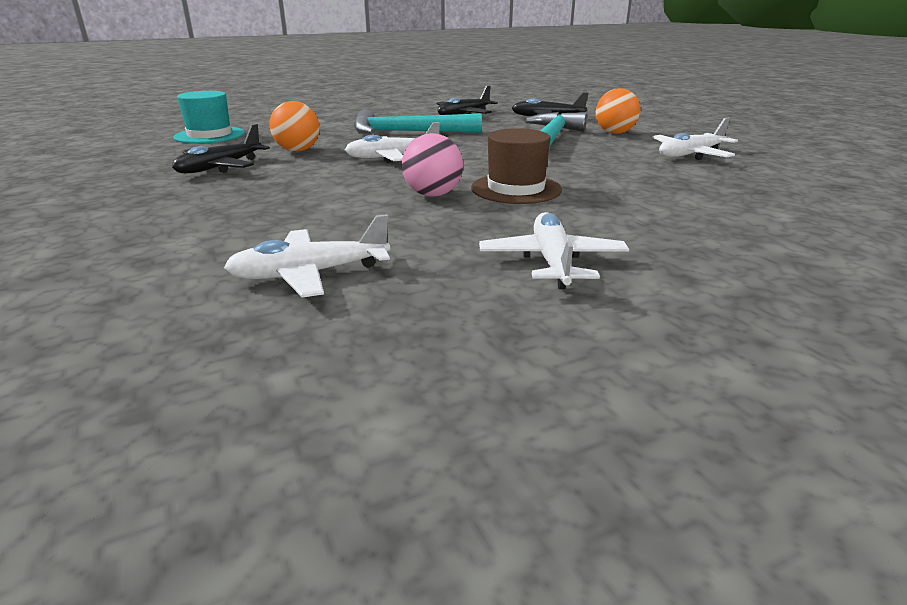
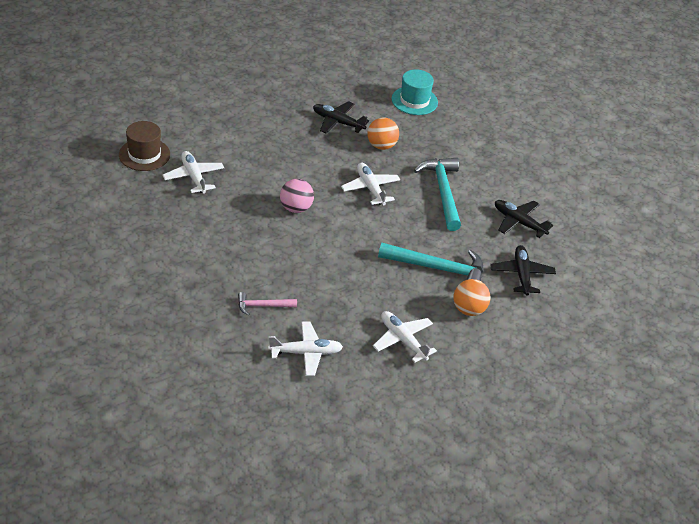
camera: 80 degrees right, 15 degrees up
brown hat [471,128,562,204] -> brown hat moved to [119,121,170,171]
white plane [479,212,629,289] -> white plane moved to [268,321,343,376]
none -> pink hammer [238,292,297,316]

